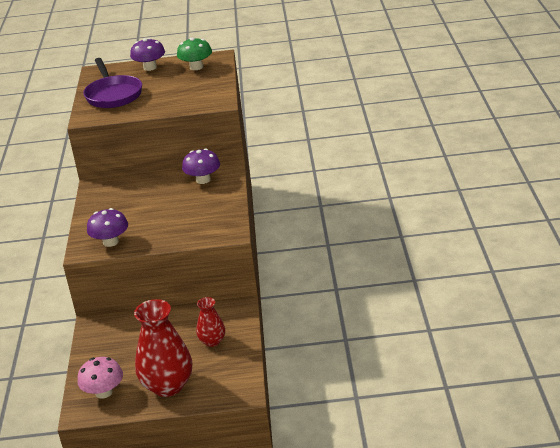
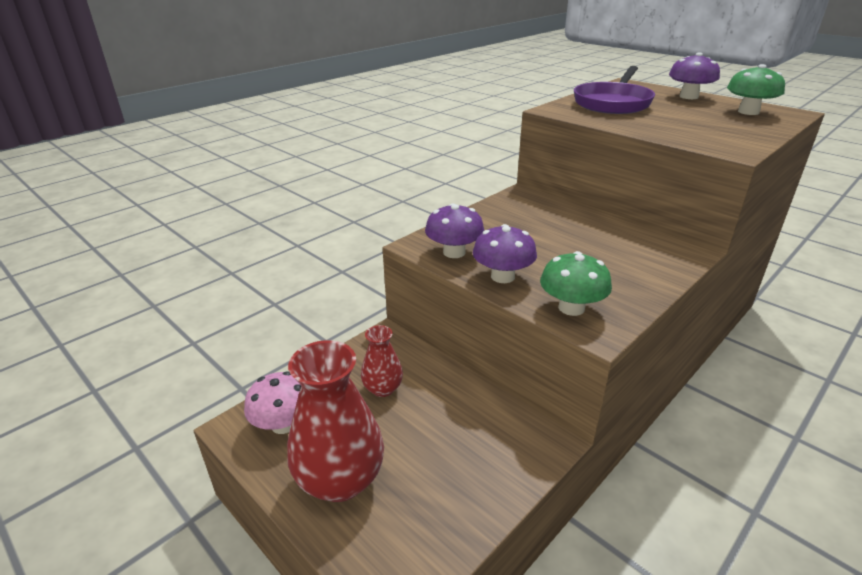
camera: 45 degrees right, 0 degrees up
purple mushroom [182,148,220,184] -> purple mushroom moved to [473,224,537,283]
red vase [196,297,225,347] -> red vase moved to [361,325,403,397]
none -> green mushroom [540,251,612,316]

